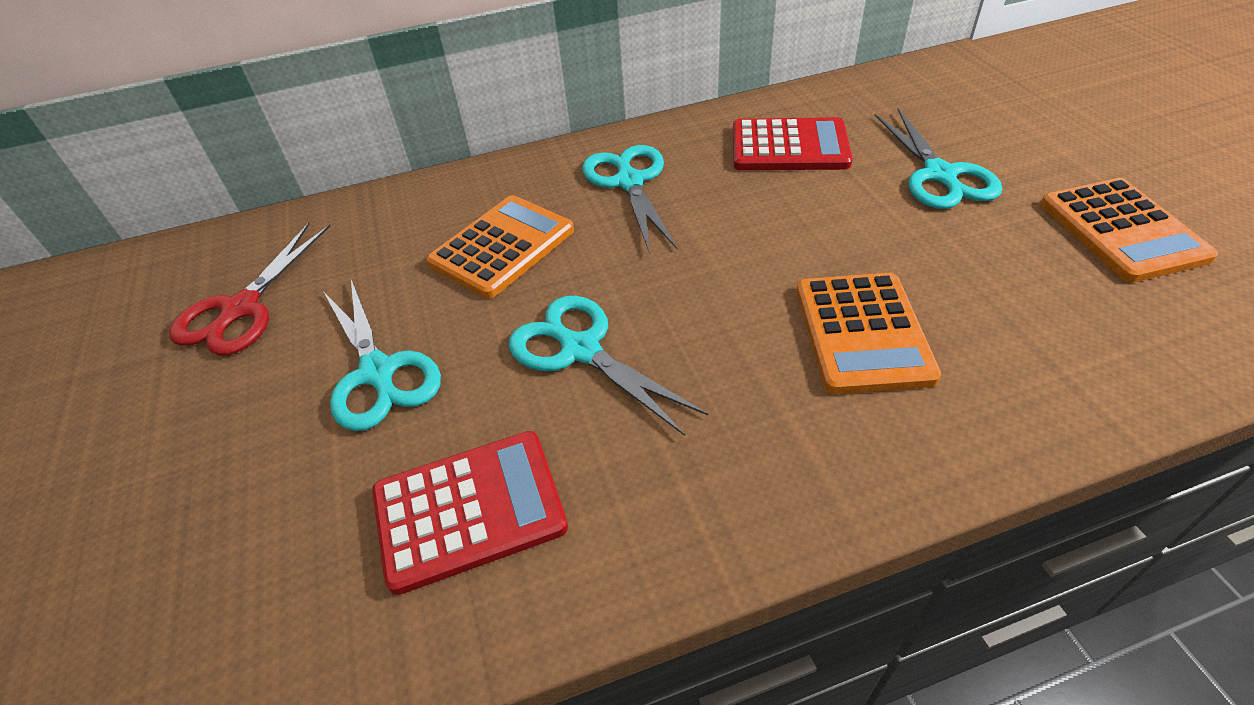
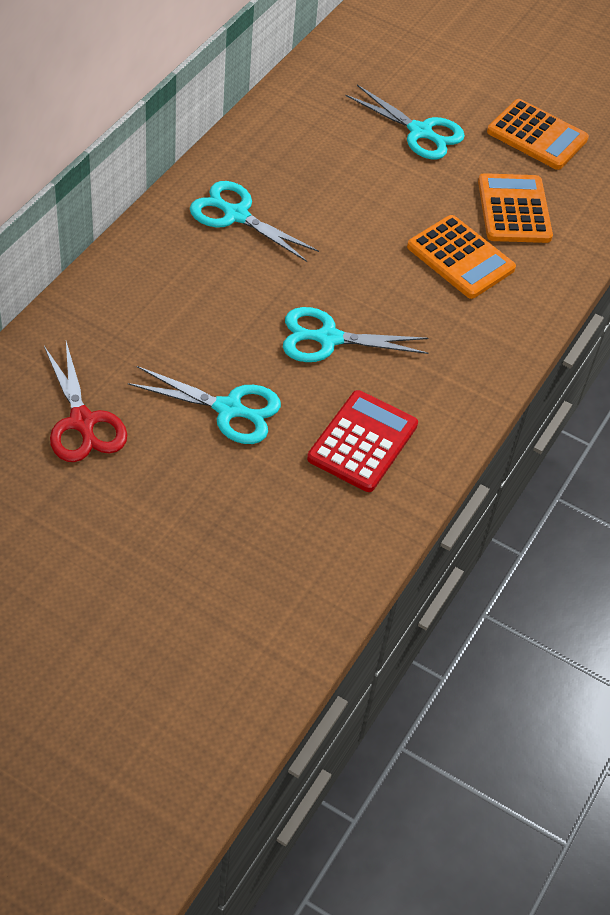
camera: 50 degrees left, 5 degrees up
orange calculator [427,195,574,299] -> orange calculator moved to [478,173,553,243]
red calculator [733,117,853,170] -> none

